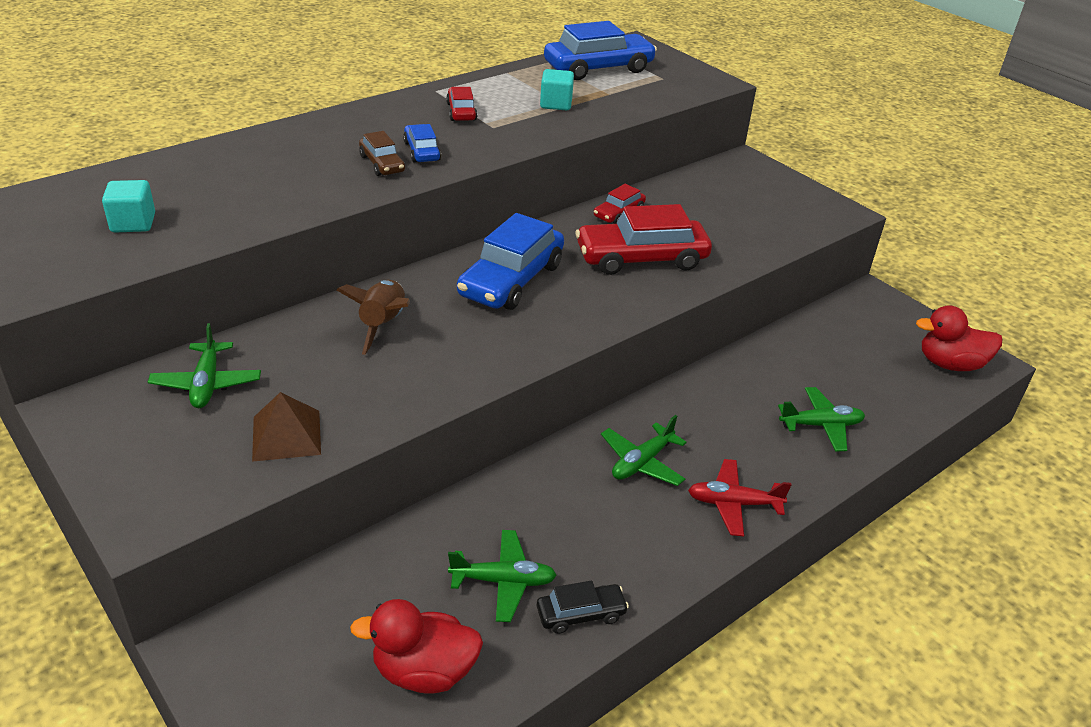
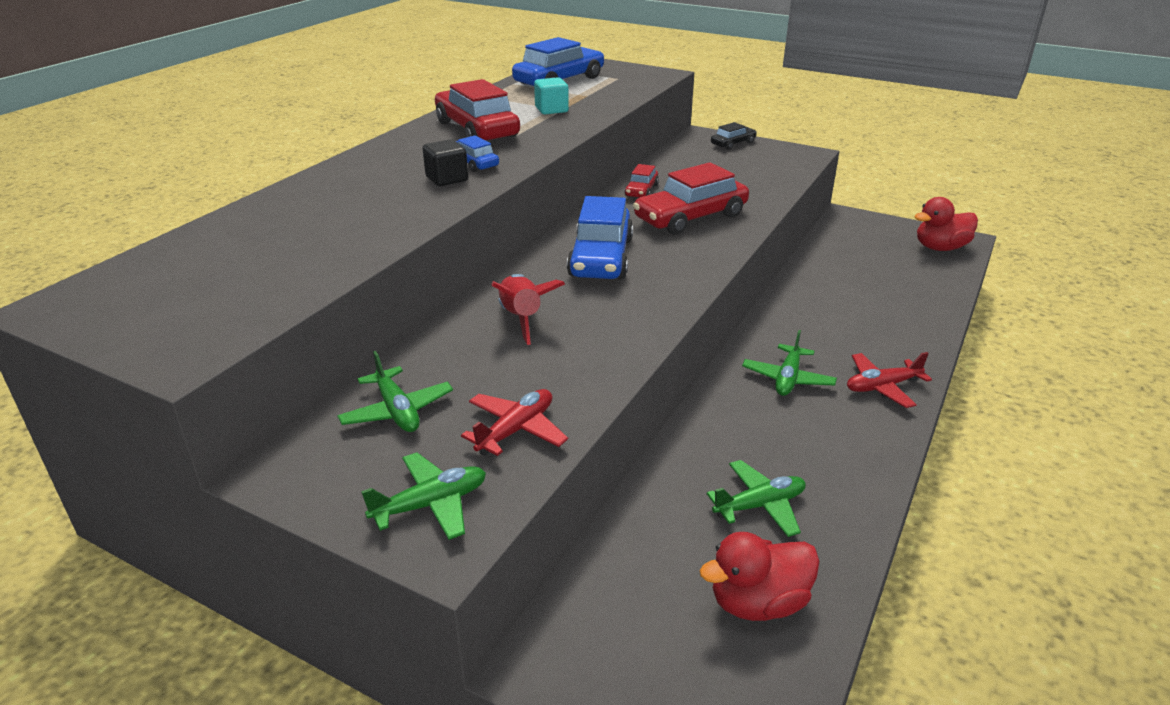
camera: 20 degrees left, 5 degrees down
turquoise cube [102,180,155,233] -> none
brown pyramid [252,392,321,462] -> red plane [461,389,568,456]
brown rocket [337,280,410,355] -> red rocket [491,274,565,345]
brown car [359,131,405,176] -> black cube [423,139,468,186]
red car [446,87,477,121] -> red car [435,79,520,140], size x1.98
black car [537,581,629,634] -> black car moved to [711,122,757,150]
green plane [778,387,865,452] -> green plane moved to [361,452,486,540]

